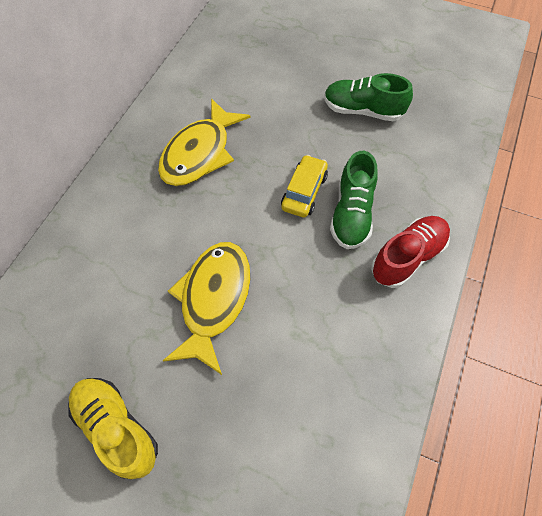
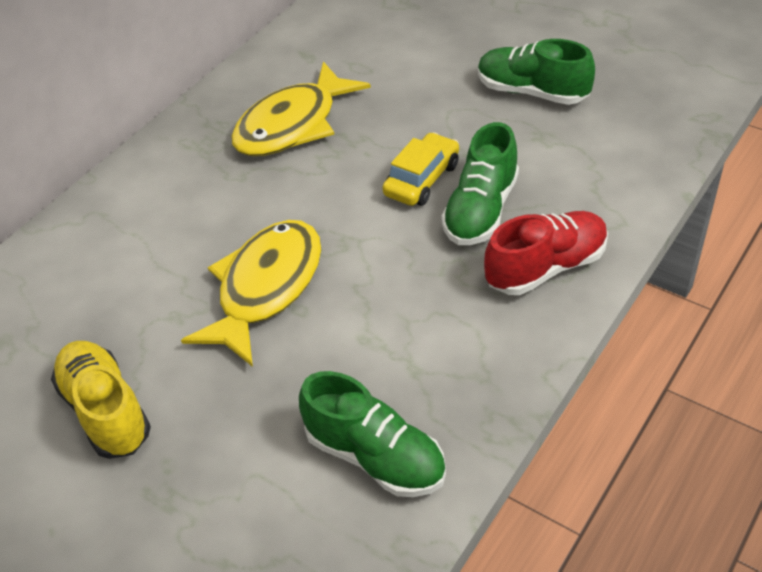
camera: 15 degrees right, 15 degrees down
none -> green shoe [299,371,446,497]

